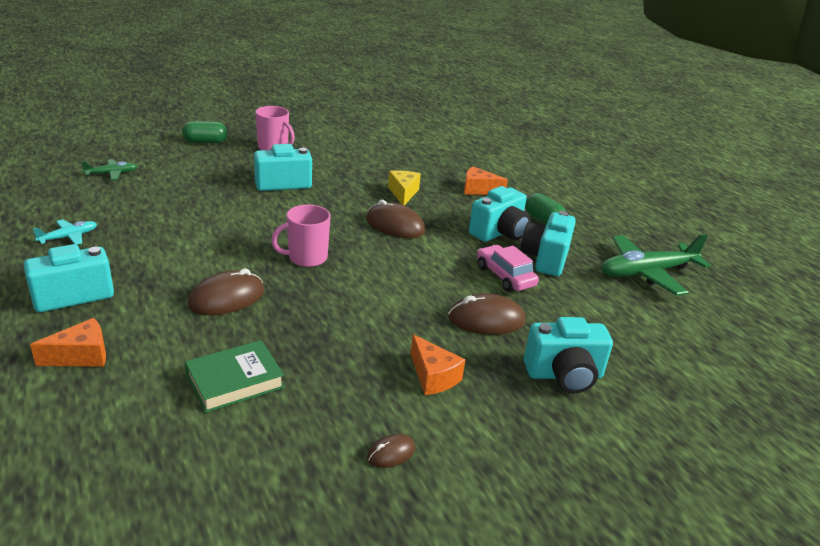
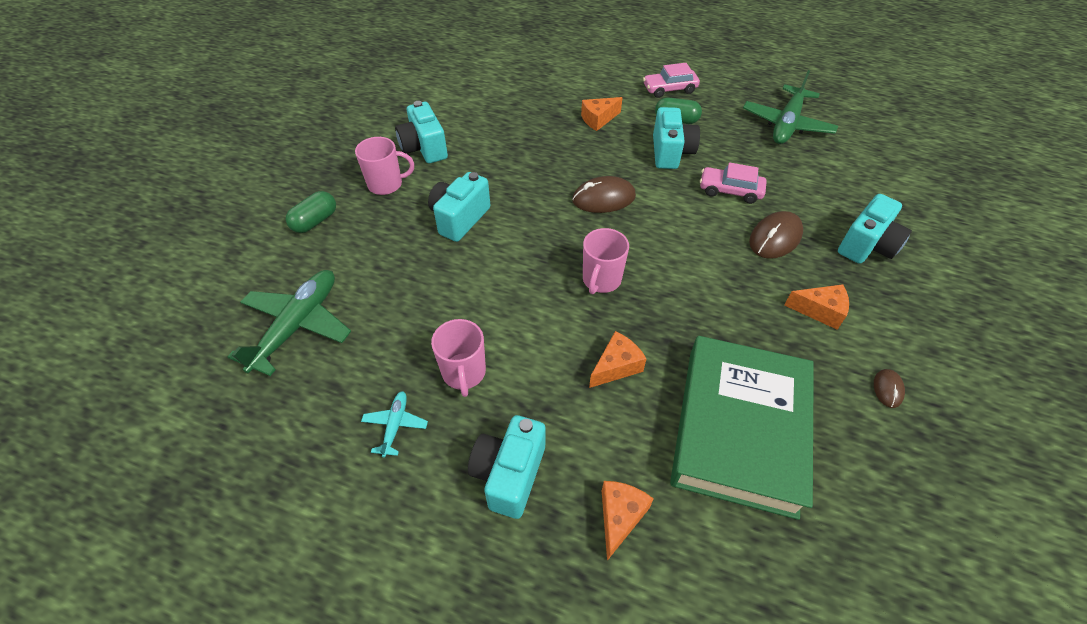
camera: 40 degrees left, 20 degrees up
green plane [81,159,137,180] -> green plane [228,270,351,376], size x2.09
green book [185,340,284,413] -> green book [670,336,814,520], size x2.04
brown mouse [188,268,264,315] -> orange cheese [589,331,647,388]
yellow cheese [388,171,421,205] -> none
turquoise camera [520,211,576,276] -> turquoise camera moved to [395,101,448,163]
none -> pink mug [431,319,486,397]
none -> pink car [643,63,700,98]

